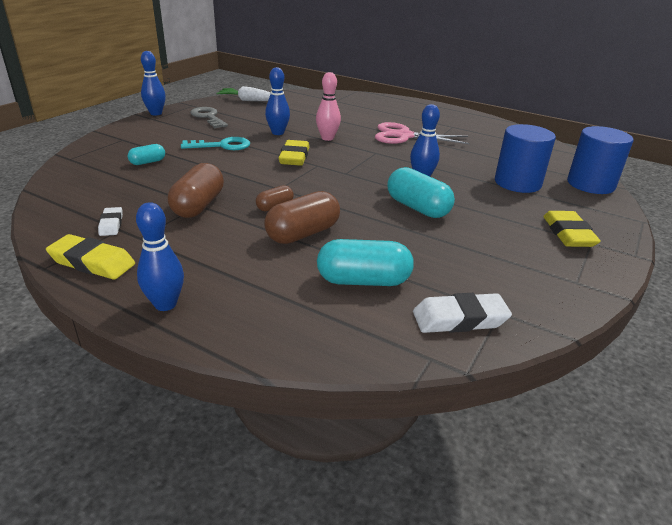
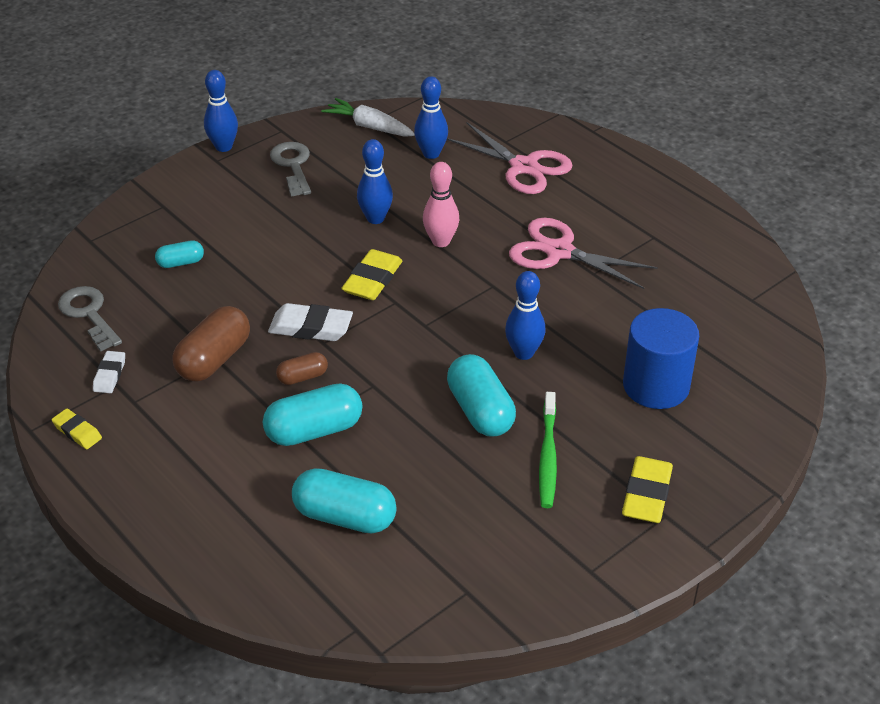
camera: 20 degrees right, 10 degrees up
yellow eraser [46,234,135,280] -> yellow eraser [52,409,102,449], size x0.59
blue bowling pin [136,202,184,311] -> blue bowling pin moved to [414,76,448,159]
turquoise key [181,137,250,150] -> none
brown capsule [264,191,340,244] -> turquoise capsule [263,383,362,446]
white eraser [413,293,512,333] -> white eraser moved to [268,303,353,341]
blue cylinder [567,126,633,194] -> none
none -> grey key [58,286,122,351]
none -> pink scissors [447,123,572,194]
none -> green toothbrush [539,392,557,508]

